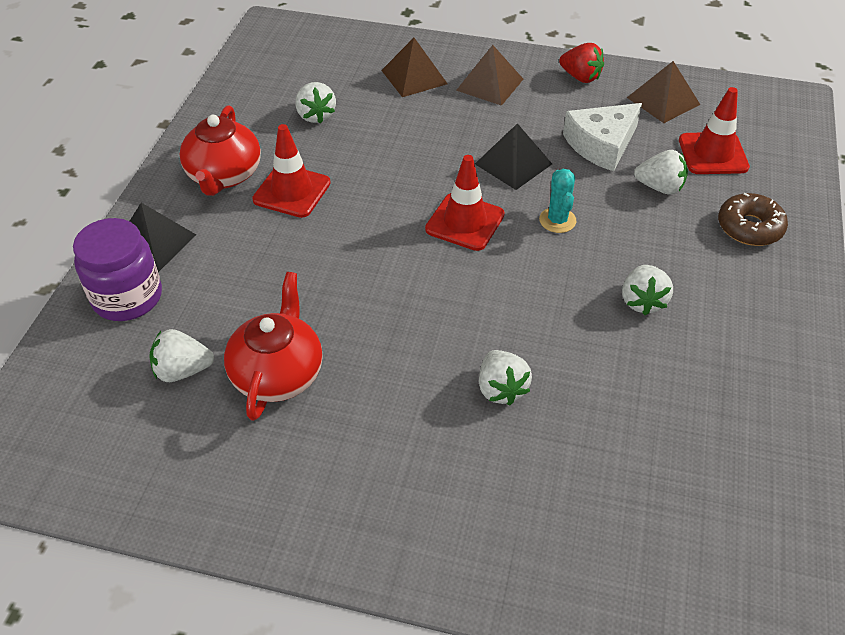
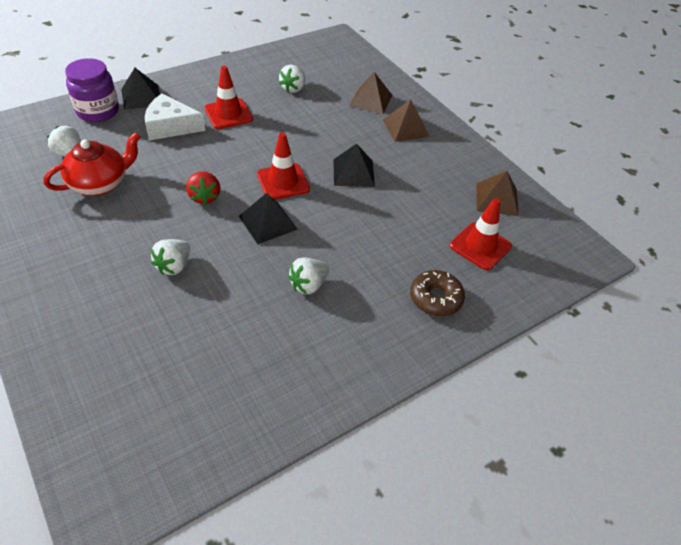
camera: 40 degrees right, 0 degrees up
red teapot [179,105,261,196] -> none
turquoise cactus [539,169,577,233] -> none
red strawberry [559,43,604,83] -> red strawberry moved to [186,171,220,205]
white cheese [563,103,642,171] -> white cheese moved to [145,94,205,141]
white strawberry [634,150,688,195] -> none
none -> black pyramid [239,193,298,244]

